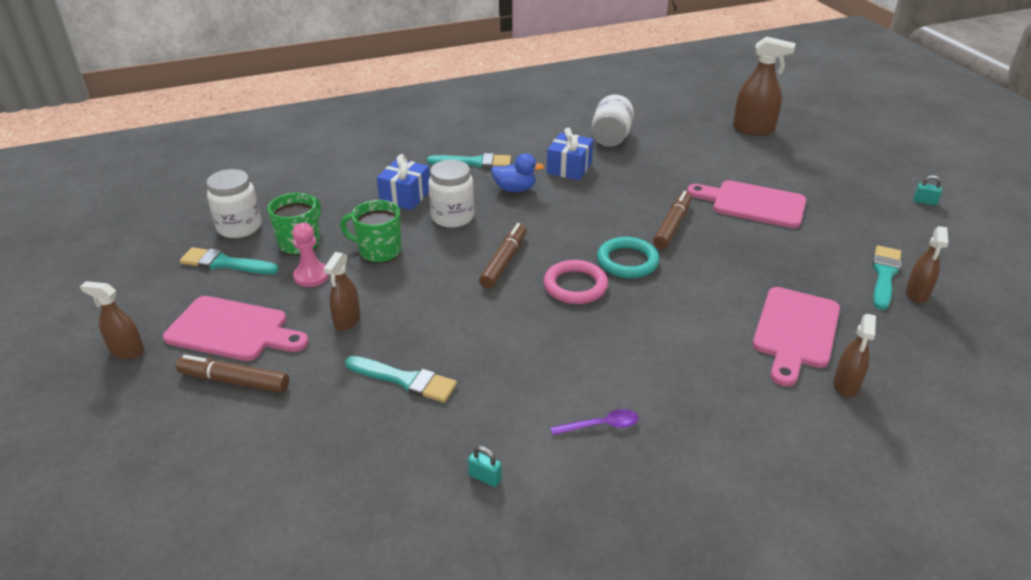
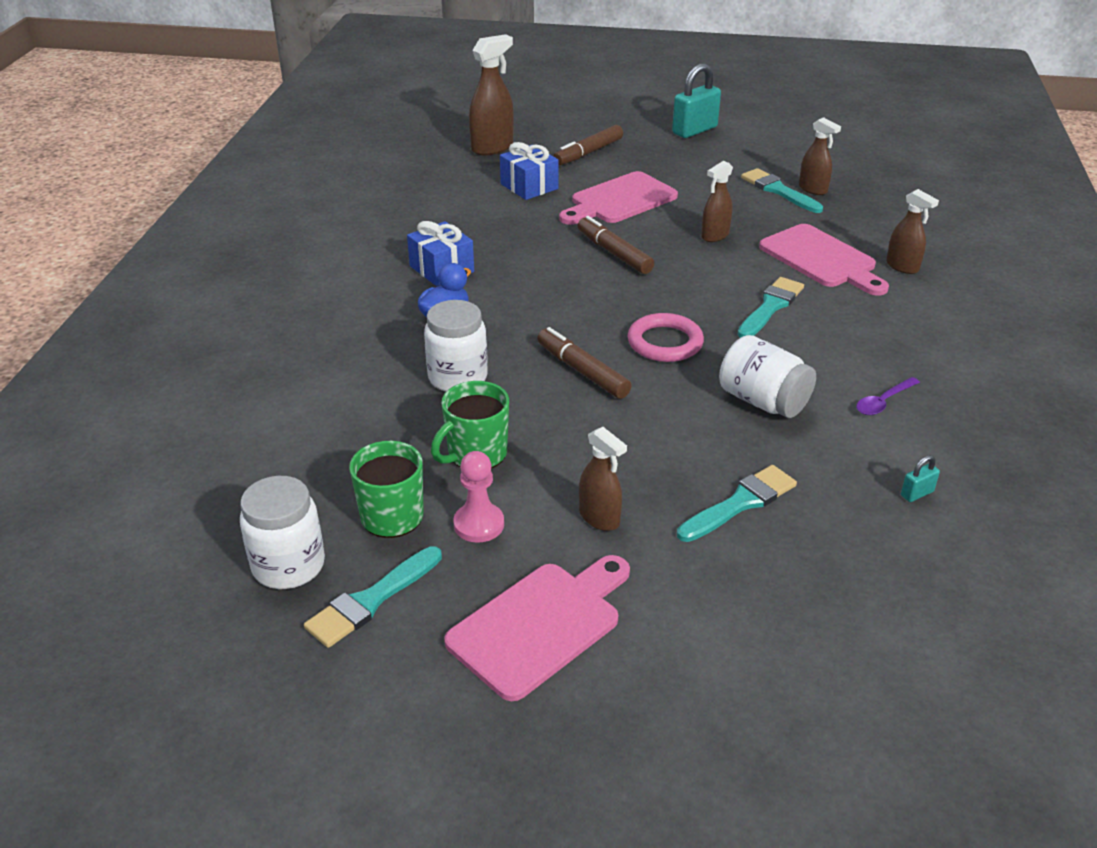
camera: 60 degrees left, 0 degrees up
brown spray bottle [80,281,145,359] -> brown spray bottle moved to [701,161,733,242]
brown marker [175,355,289,393] -> brown marker moved to [553,125,623,165]
blue gift [377,154,430,210] -> blue gift moved to [500,142,559,200]
turquoise brush [427,153,511,168] -> turquoise brush moved to [738,277,804,338]
purple spoon [550,409,639,435] -> purple spoon turned 150 degrees counterclockwise [856,377,920,415]
white jar [592,94,634,147] -> white jar moved to [719,335,816,418]
turquoise ring [597,237,660,278] -> none
turquoise padlock [914,175,942,205] -> turquoise padlock [672,63,721,138], size x2.23

